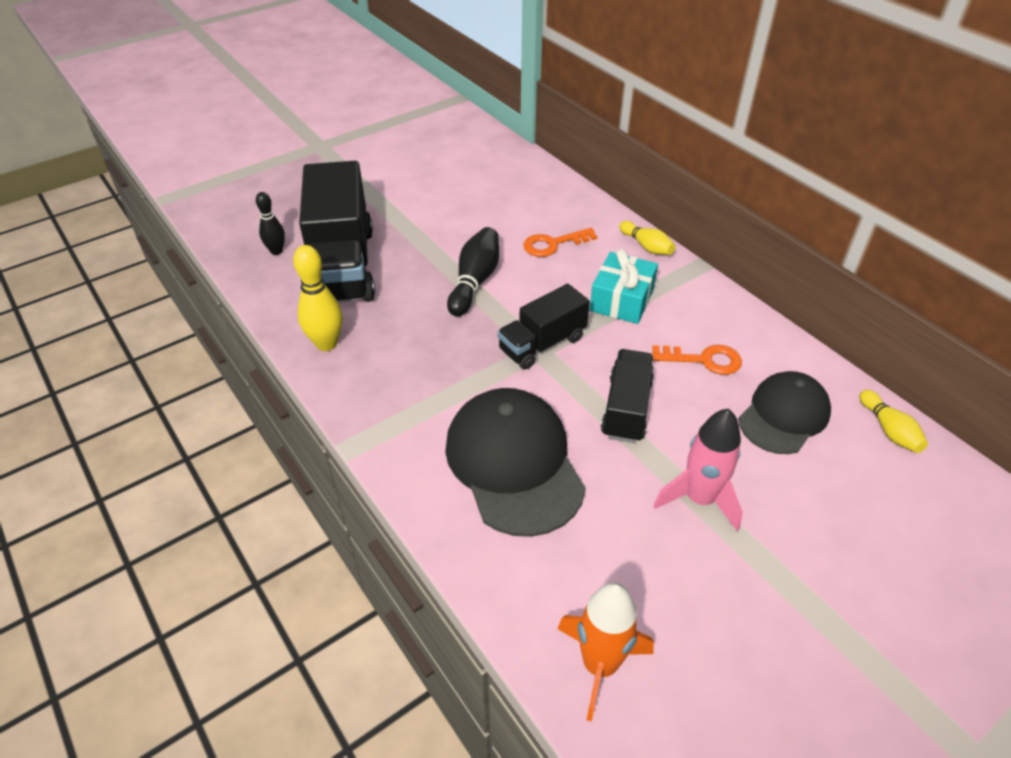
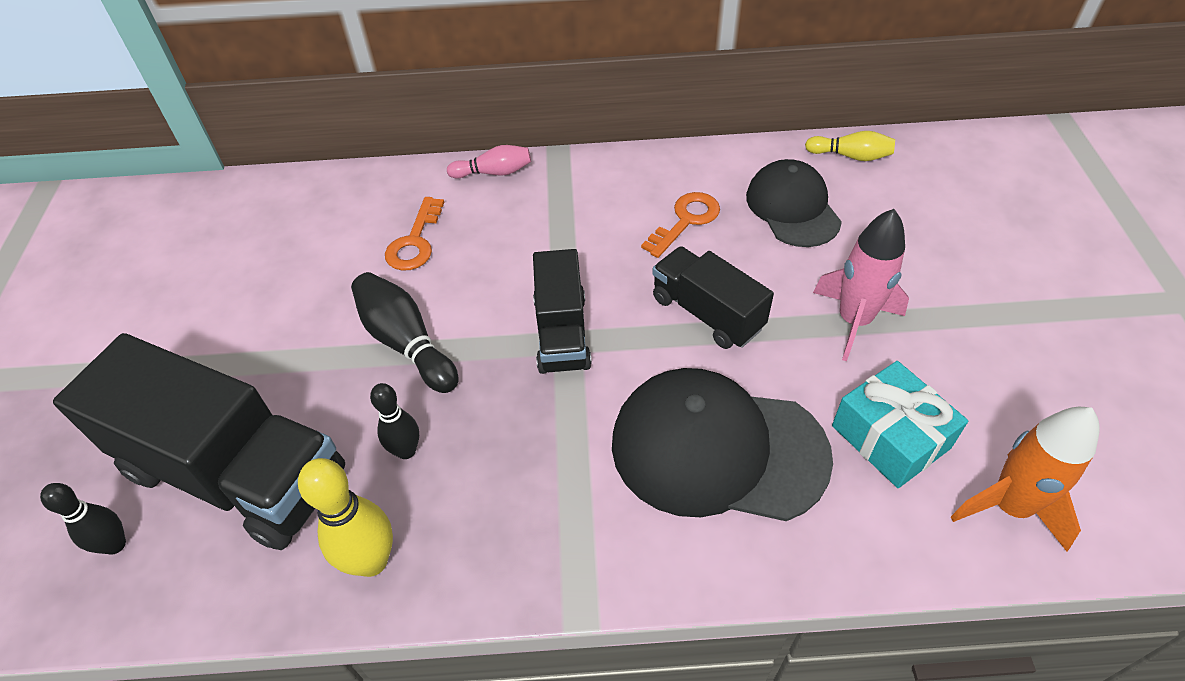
camera: 55 degrees left, 5 degrees up
turquoise gift [590,249,658,324] -> turquoise gift moved to [832,361,968,488]
yellow bowling pin [620,221,675,255] -> pink bowling pin [447,145,531,179]
none -> black bowling pin [370,383,419,459]

